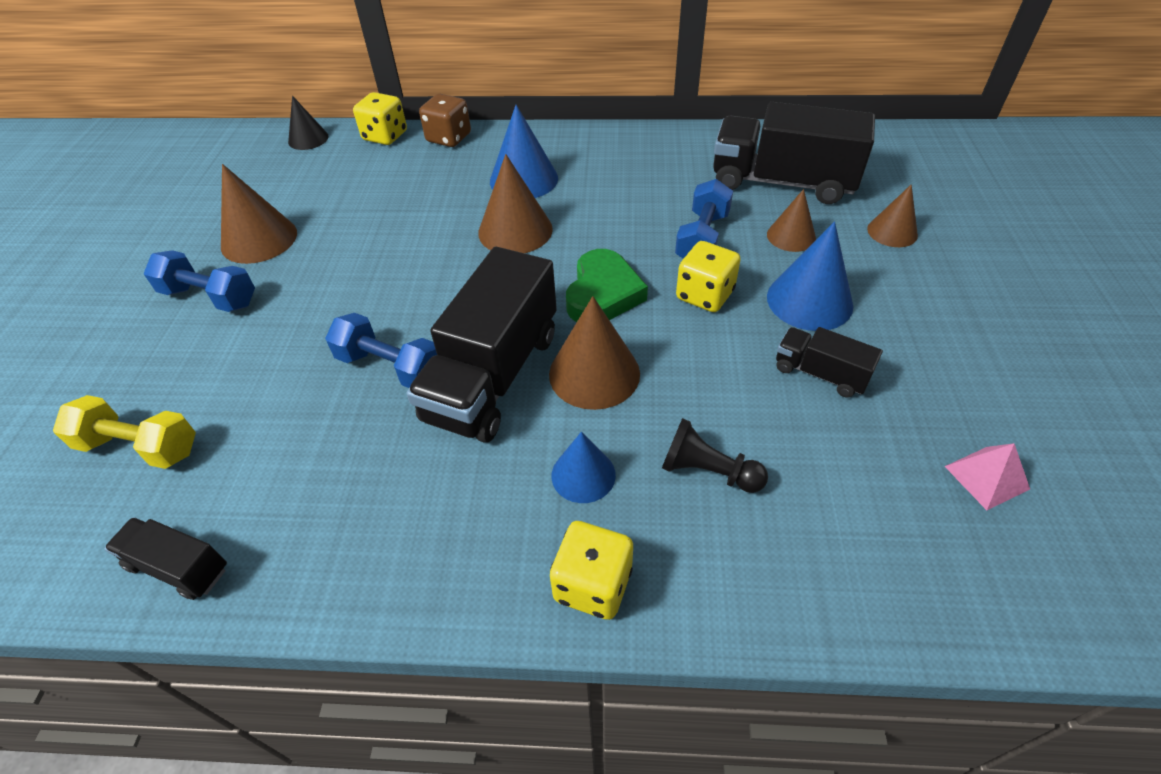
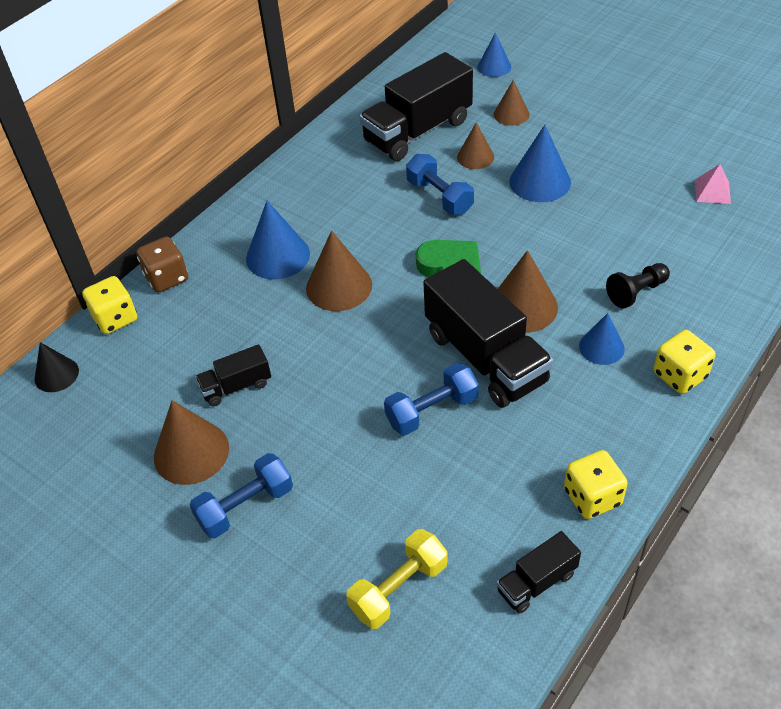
camera: 55 degrees left, 0 degrees up
yellow dice [676,241,741,312] -> yellow dice moved to [564,450,628,519]
black truck [776,327,883,397] -> black truck moved to [195,344,271,406]
none -> blue cone [477,33,511,77]

